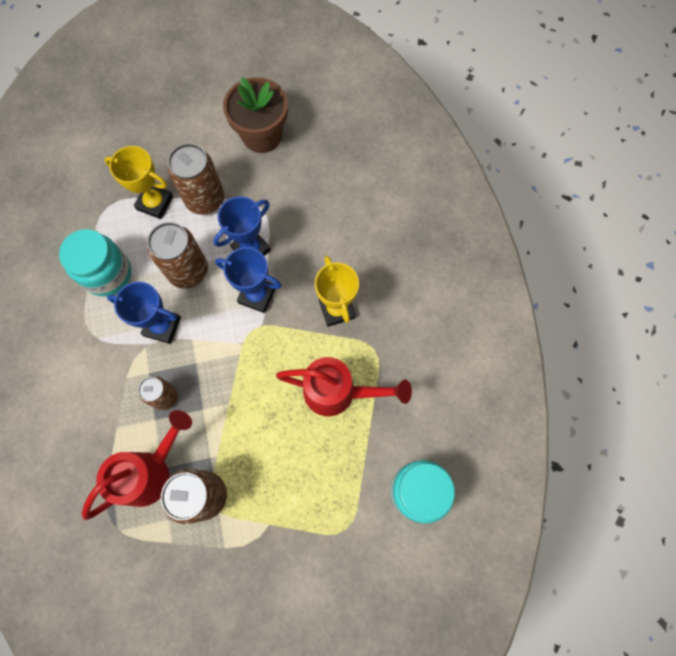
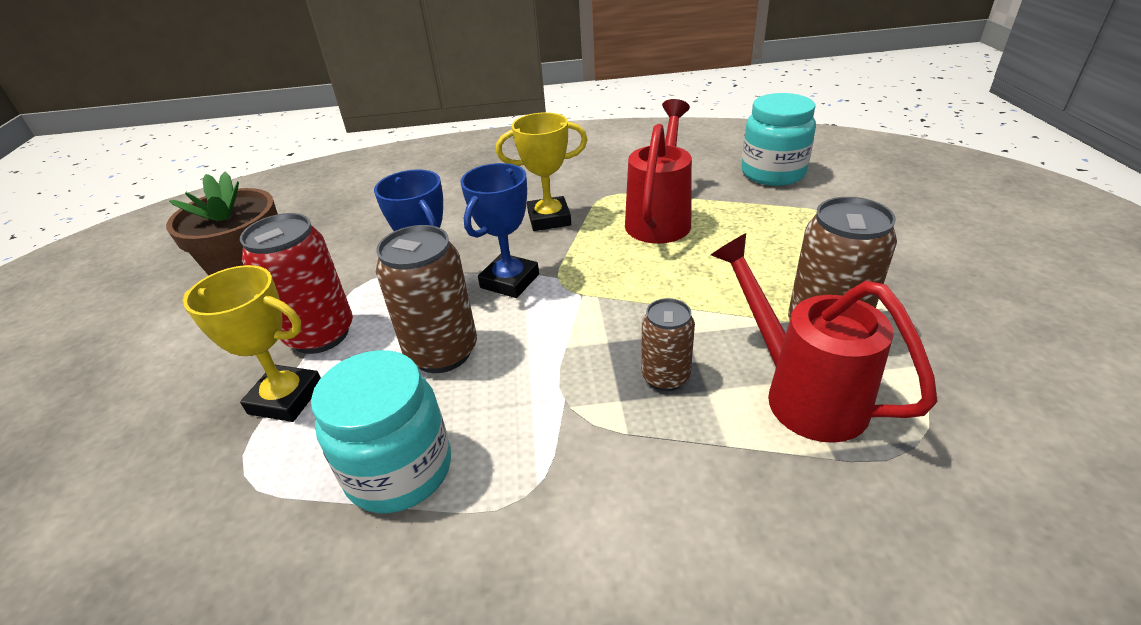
camera: 80 degrees left, 35 degrees down
yellow trophy [104,146,173,219] -> yellow trophy turned 75 degrees clockwise [182,265,321,422]
blue trophy [107,282,181,344] -> none
brown can [168,143,224,215] -> red can [240,213,353,354]

